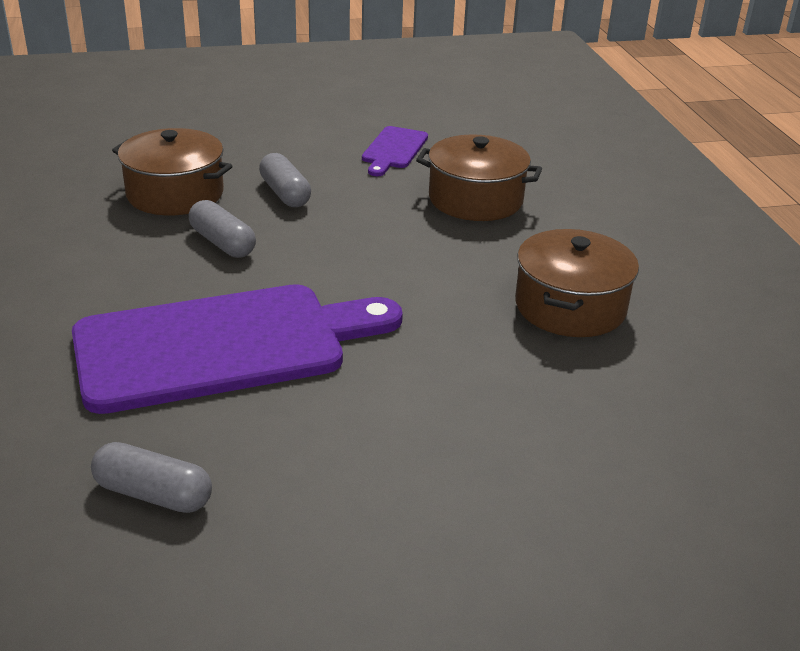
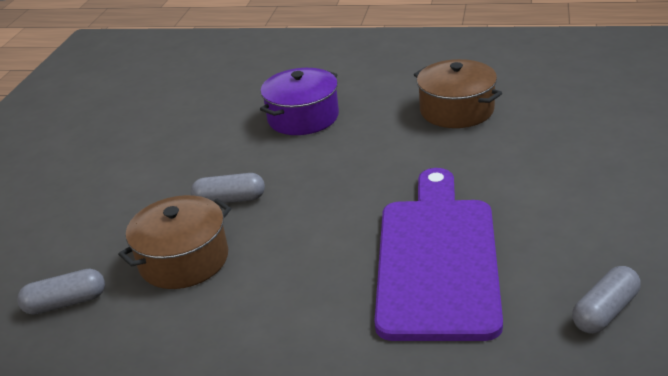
camera: 60 degrees left, 0 degrees up
grey capsule [189,200,256,258] -> grey capsule moved to [17,269,105,315]
purple cutting board [362,126,428,176] -> none
brown pot [416,134,542,221] -> purple pot [260,68,339,135]

